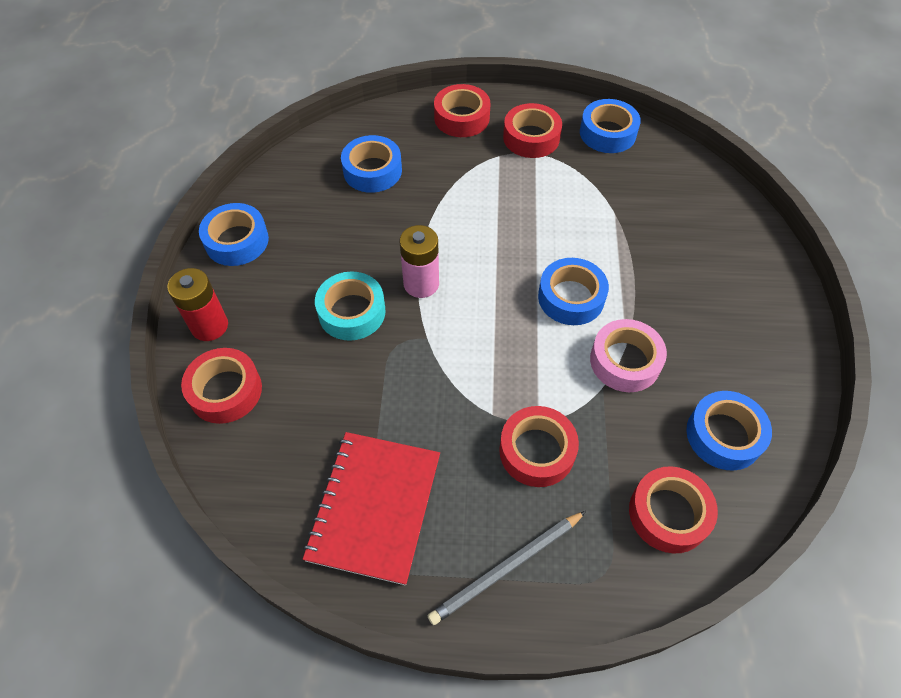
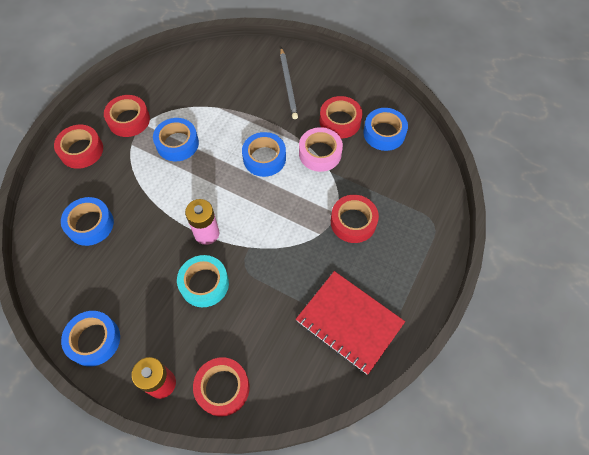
camera: 65 degrees left, 5 degrees up
grey pencil [427,511,586,625] -> grey pencil moved to [280,48,298,119]
blue tape [580,99,641,153] -> blue tape moved to [153,118,199,161]
red tape [629,466,718,554] -> red tape moved to [320,96,362,138]

